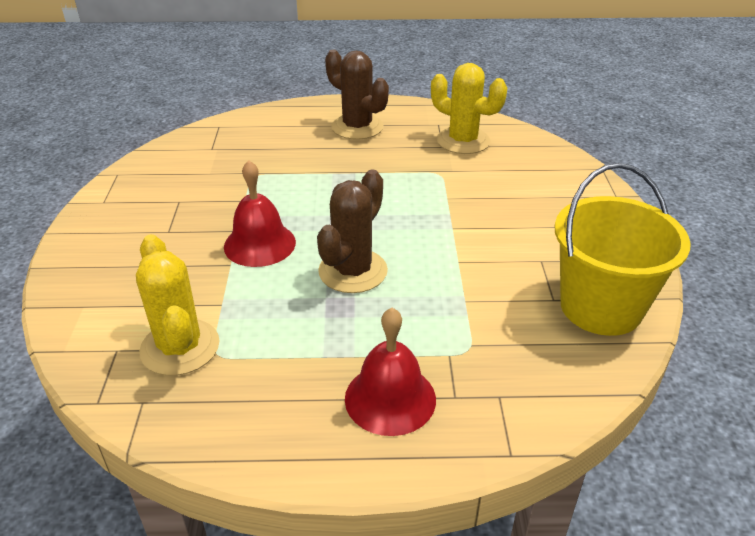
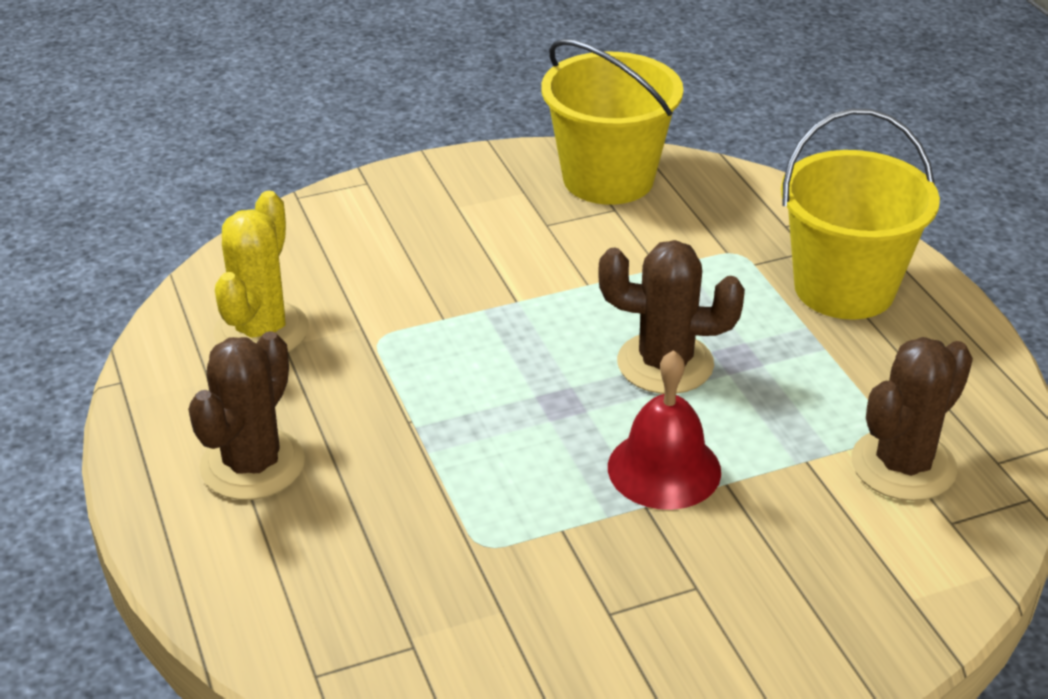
camera: 110 degrees left, 0 degrees up
yellow cactus [136,234,220,376] -> brown cactus [851,337,973,501]
red bell [345,308,436,436] -> yellow bucket [781,109,940,320]

